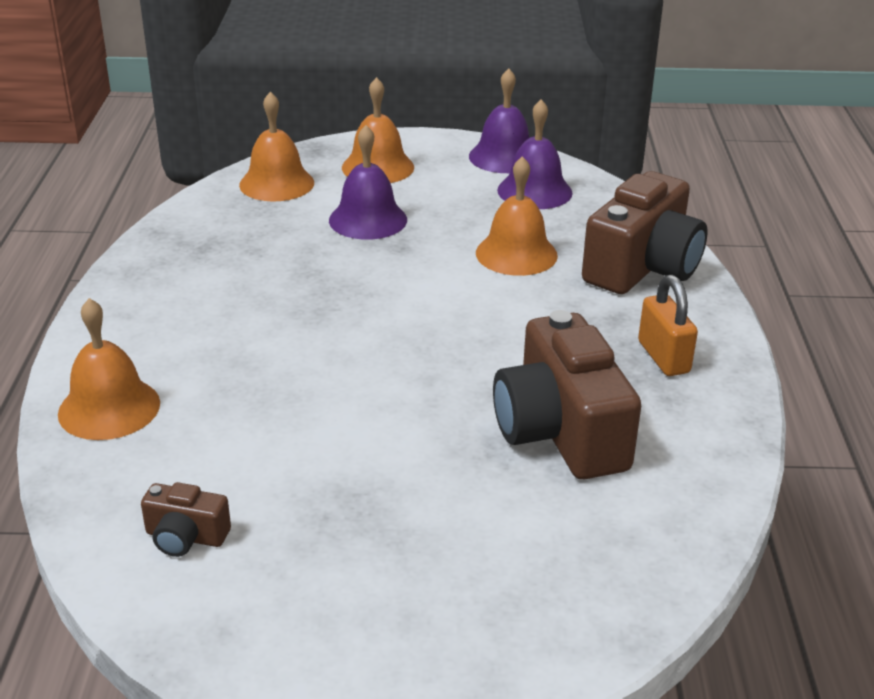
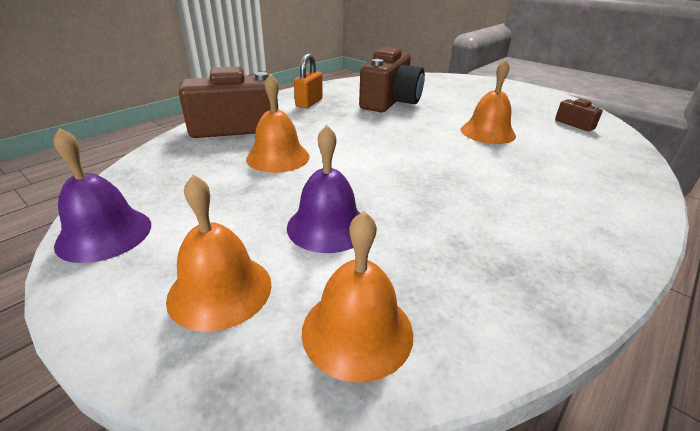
camera: 140 degrees left, 0 degrees up
orange bell [58,298,160,440] -> orange bell moved to [460,59,516,144]
purple bell [497,99,572,209] -> none

